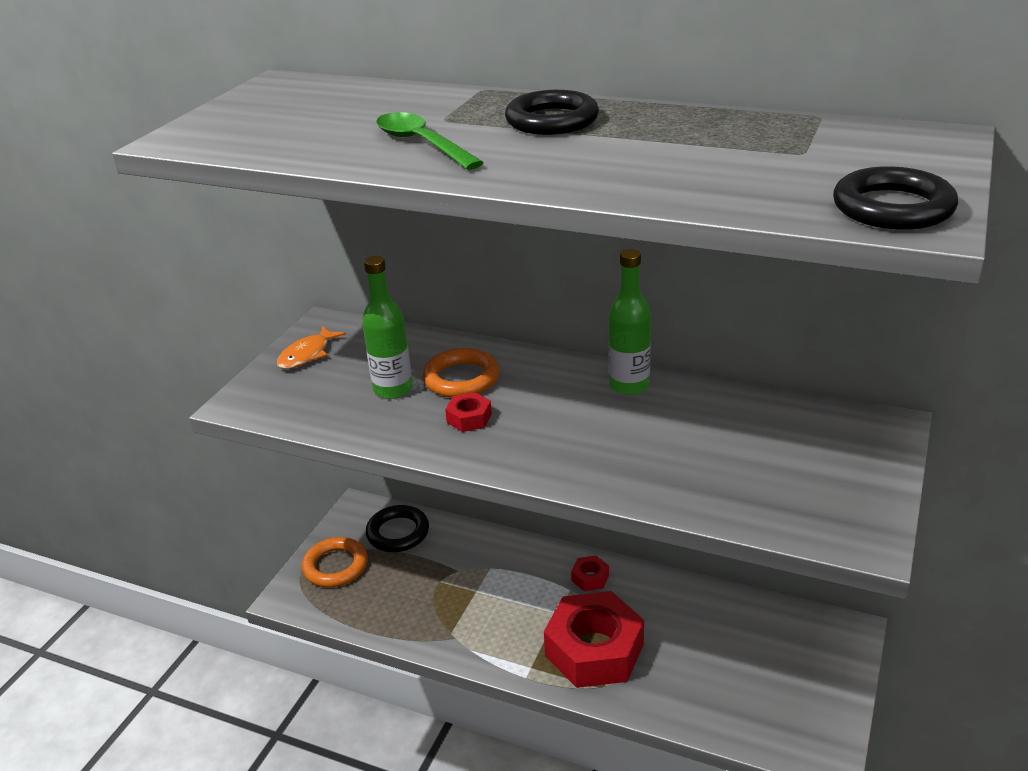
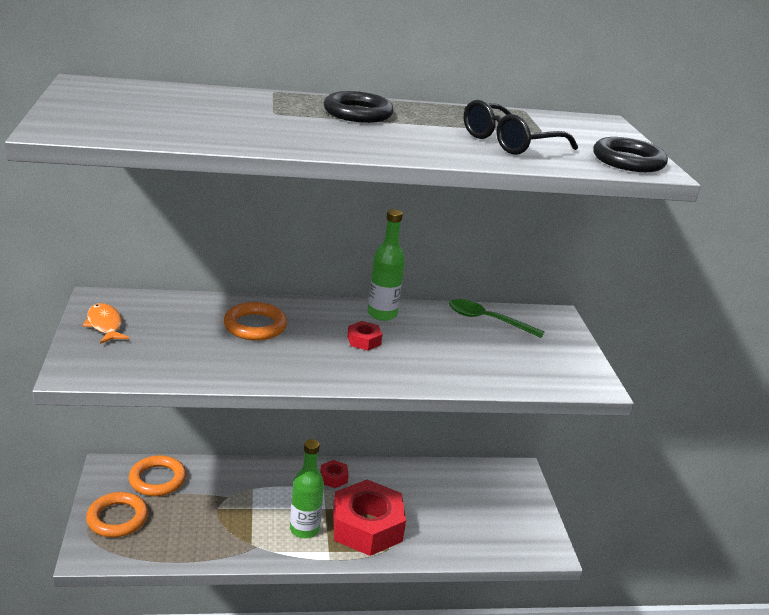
camera: 35 degrees left, 5 degrees down
orange fish [277,326,346,369] -> orange fish turned 150 degrees clockwise [83,303,129,344]
green bottle [362,256,413,399] -> green bottle moved to [290,439,324,538]
black ring [366,505,429,552] -> orange ring [129,455,186,496]
green spoon [376,112,484,170] -> green spoon moved to [449,299,544,338]
red nut [445,392,492,432] -> red nut moved to [347,321,382,350]
none -> black glasses [464,100,578,155]

